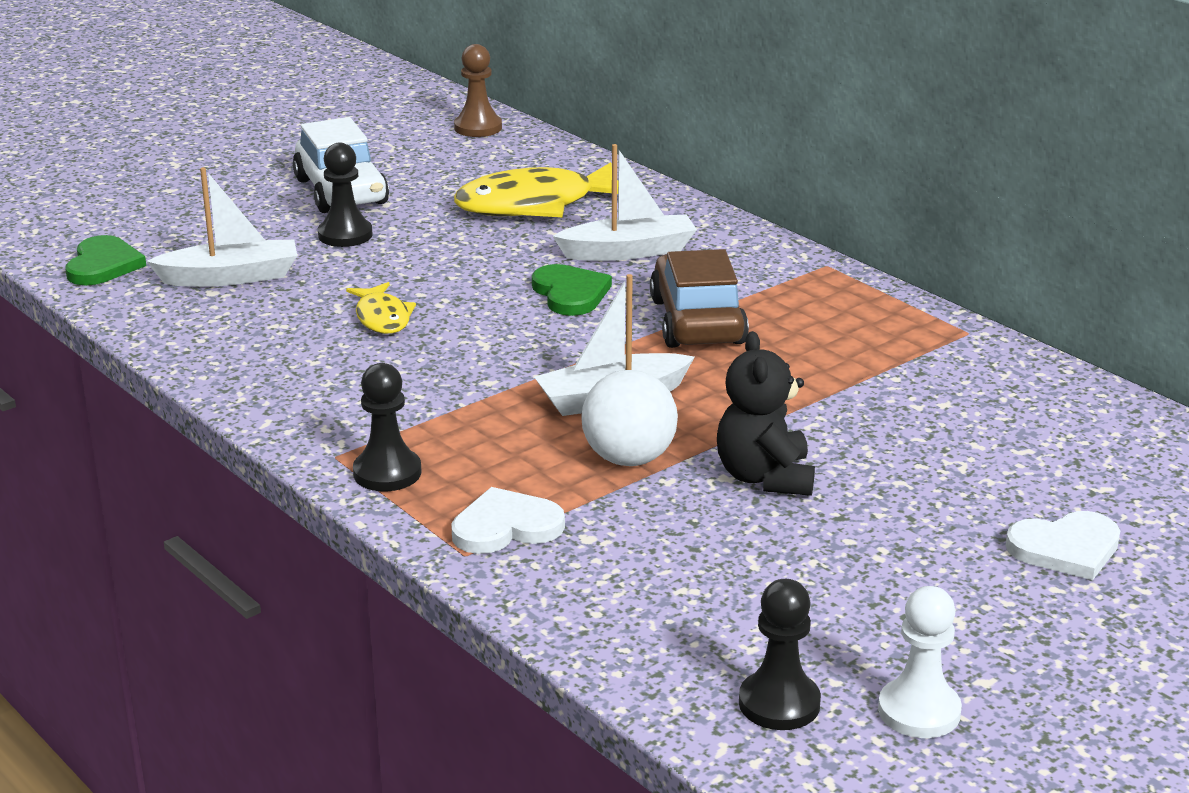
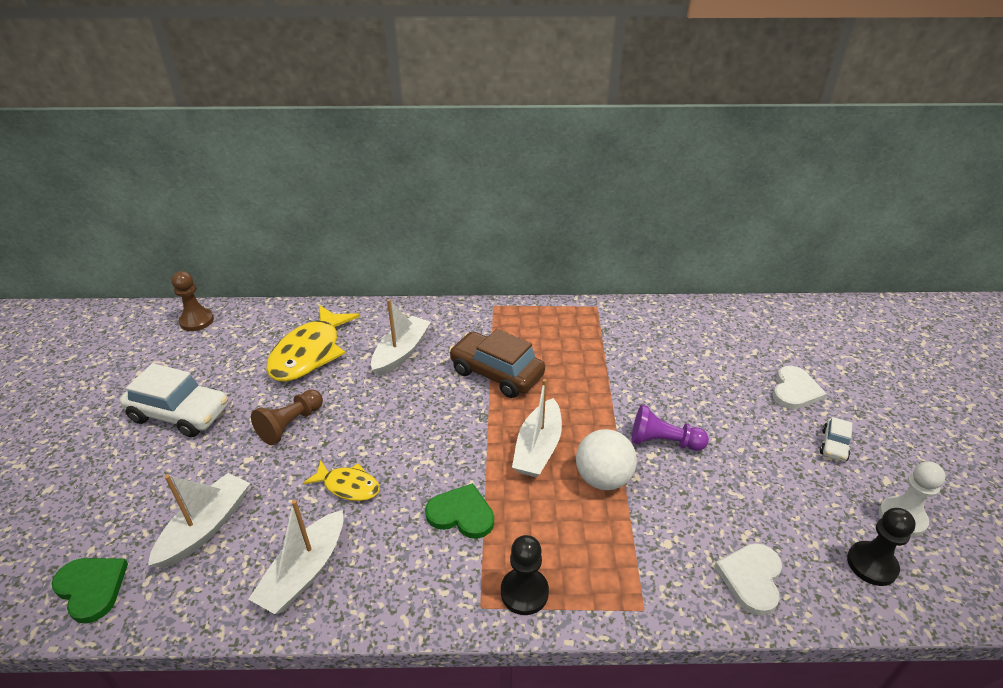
camera: 50 degrees left, 10 degrees up
black pawn [318,143,372,247] -> none
white heart [451,487,565,554] -> white heart moved to [714,543,782,616]
green heart [532,264,612,316] -> green heart moved to [425,483,494,539]
black teddy bear [717,331,815,496] -> purple pawn [632,405,709,451]
none -> white boat [248,500,343,614]
none -> brown pawn [251,389,323,445]
none -> white car [820,417,852,461]

